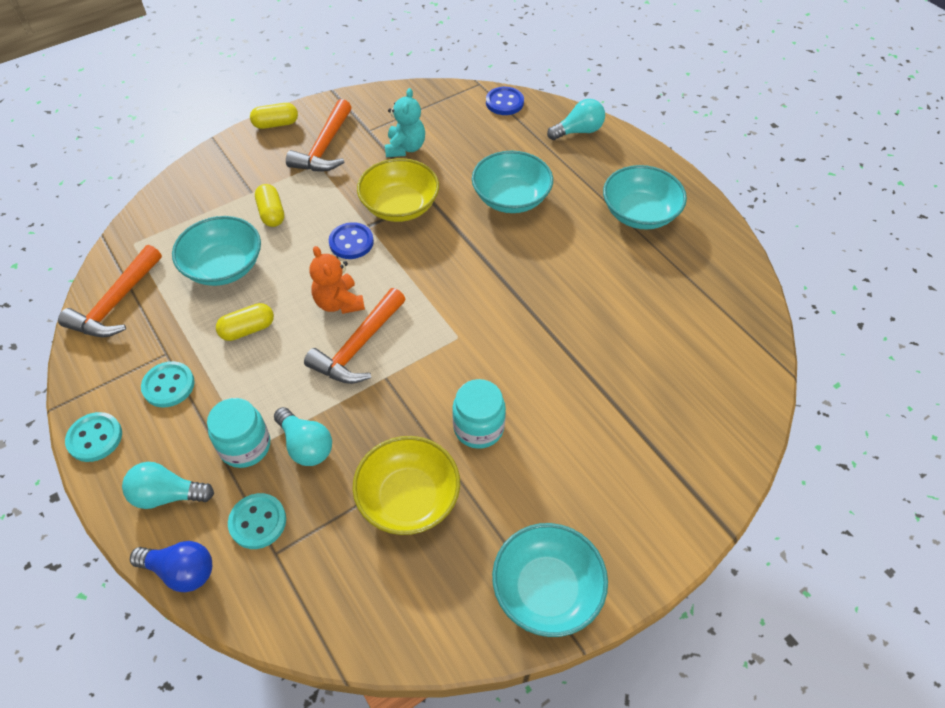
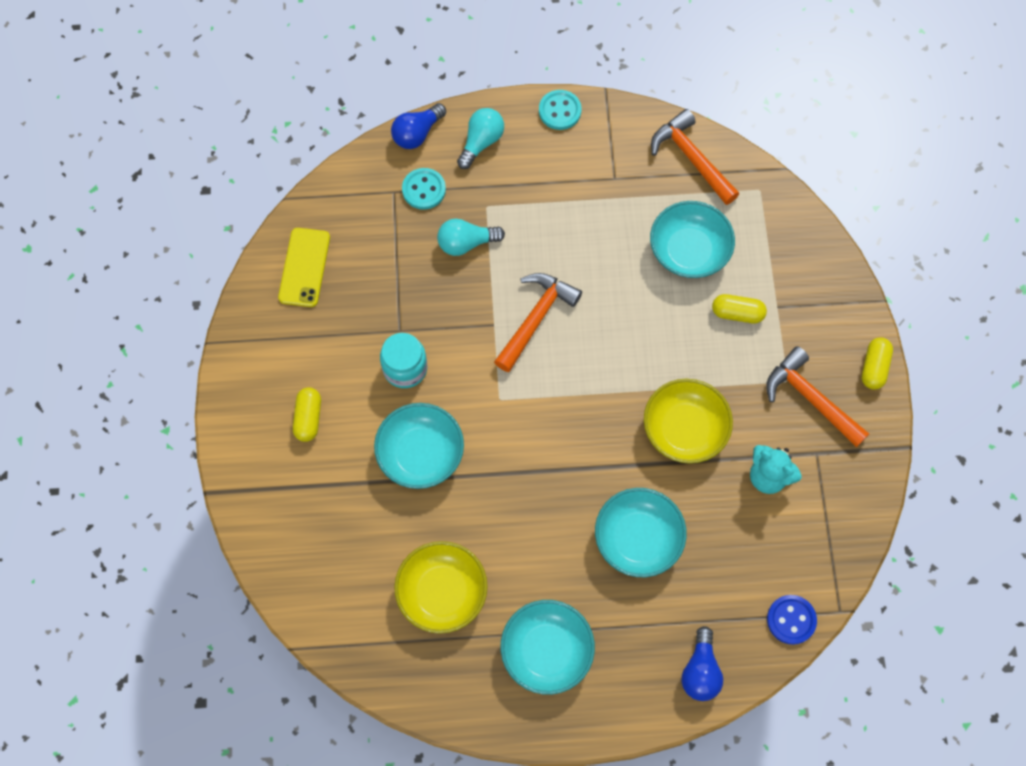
camera: 120 degrees right, 15 degrees up
turquoise button [141,361,195,408] -> none
turquoise jar [207,398,270,468] -> none
yellow capsule [216,303,274,341] -> yellow capsule moved to [293,387,321,442]
orange hammer [304,288,406,384] -> orange hammer turned 60 degrees clockwise [494,273,582,372]
orange teddy bear [309,246,365,314] -> none
blue button [329,222,374,259] -> none
yellow bowl [353,436,460,535] -> yellow bowl moved to [394,541,488,634]
turquoise bowl [492,523,608,637] -> turquoise bowl moved to [374,403,464,489]
turquoise light bulb [547,99,605,140] -> blue light bulb [682,626,723,701]
none -> yellow phone [278,228,330,307]

